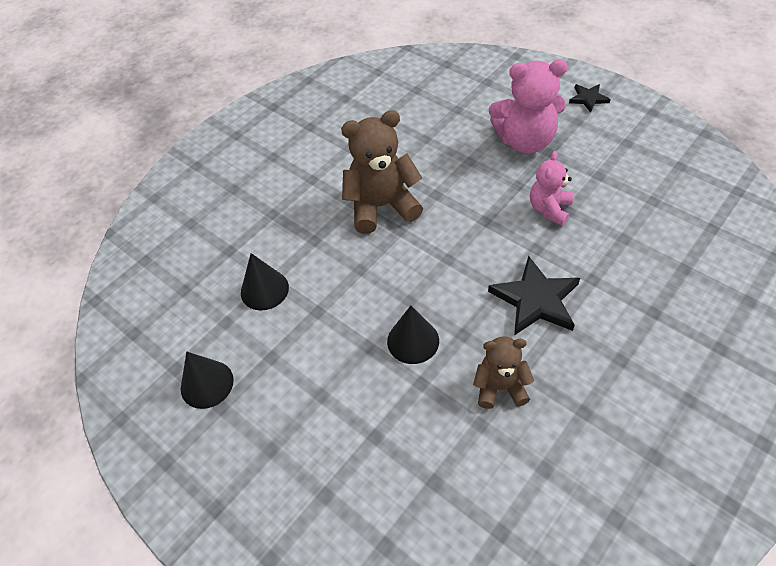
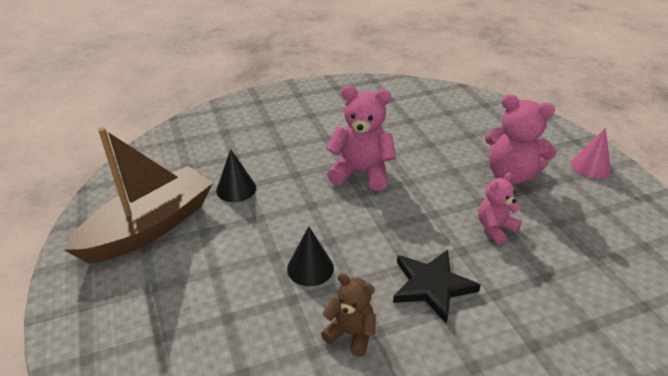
camera: 25 degrees right, 15 degrees down
black cone [181,352,234,409] -> brown boat [64,127,213,264]
brown teddy bear [341,110,423,234] -> pink teddy bear [326,86,396,191]
black star [569,84,611,113] -> pink cone [571,128,611,179]

